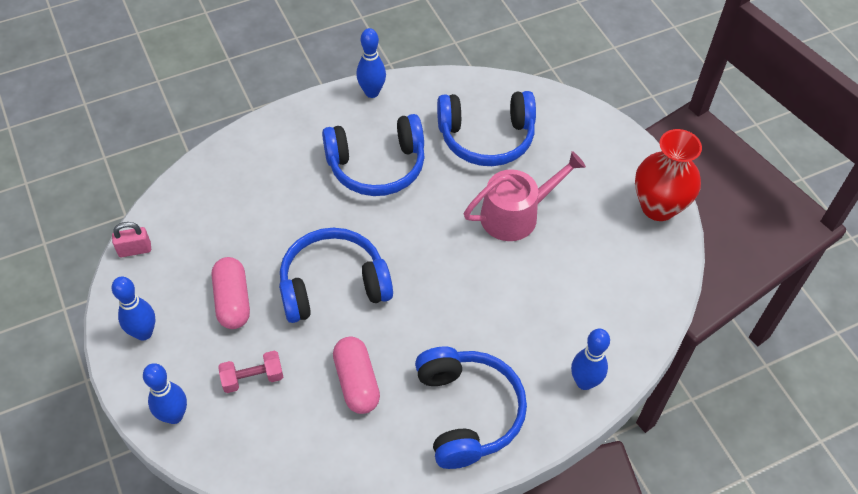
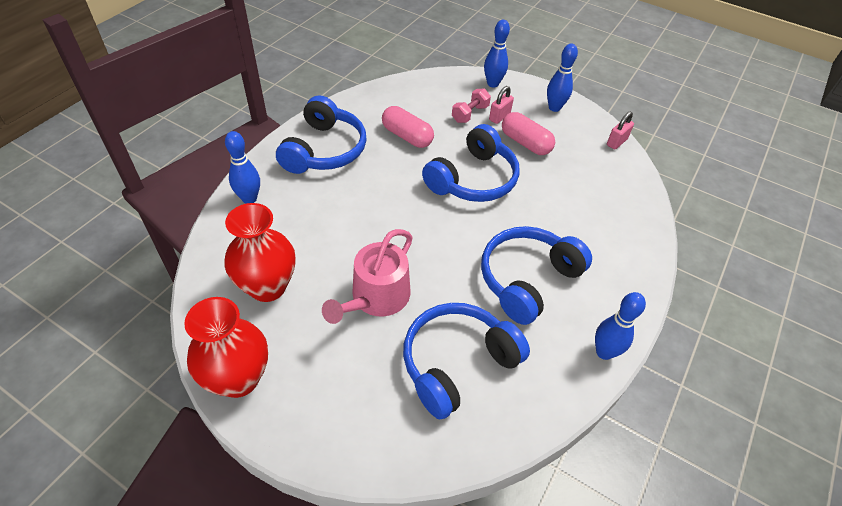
camera: 145 degrees right, 5 degrees down
blue headphones [415,346,527,469] -> blue headphones turned 120 degrees counterclockwise [276,96,367,174]
none -> red vase [225,203,295,302]
none -> pink padlock [489,86,514,124]

